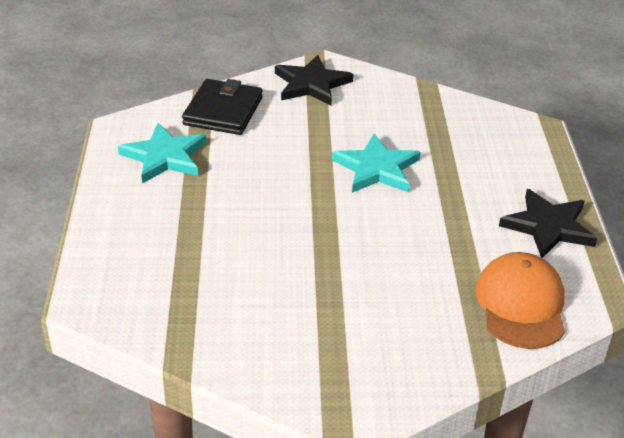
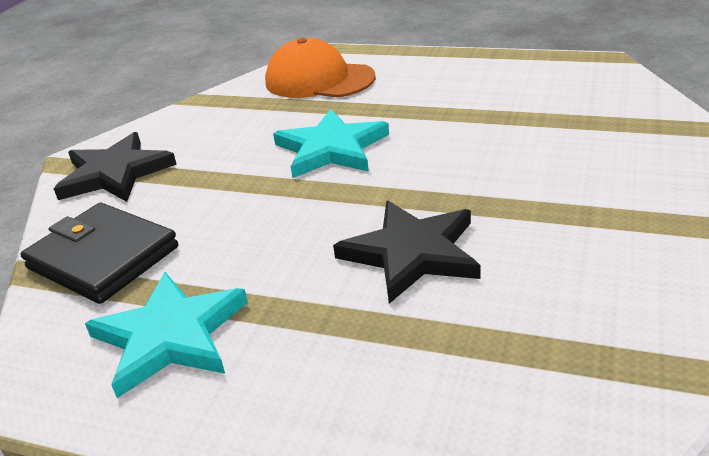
camera: 65 degrees left, 5 degrees down
orange cap [475,252,565,349] -> orange cap moved to [265,38,376,98]
black star [499,189,597,258] -> black star moved to [333,201,481,304]

